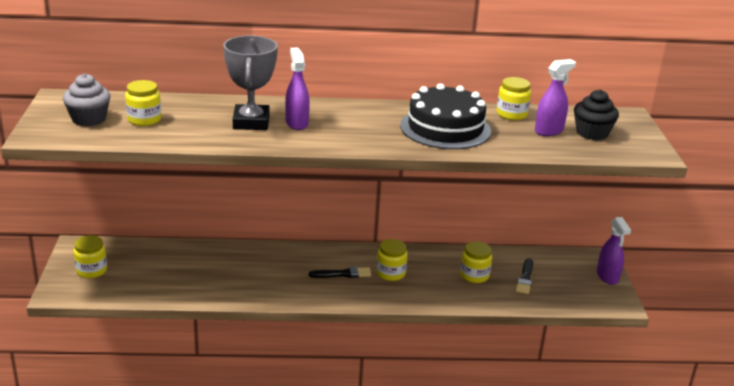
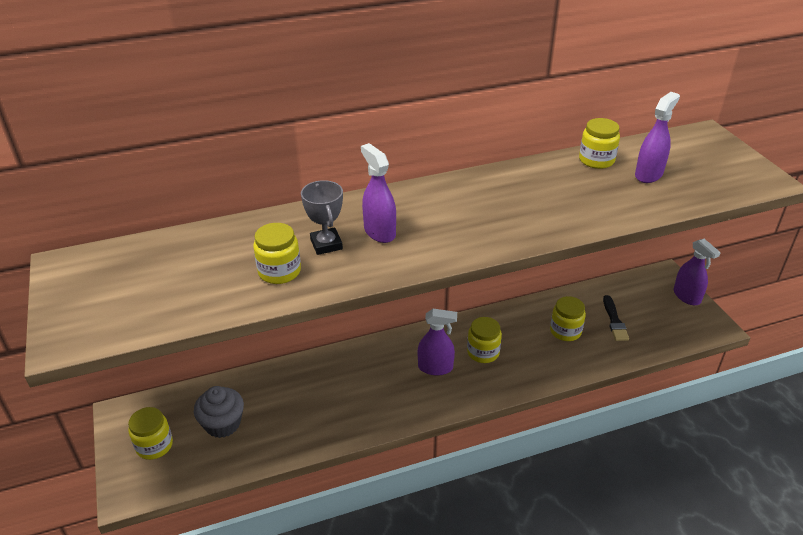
camera: 15 degrees left, 10 degrees up
grey cupcake [63,74,110,126] -> grey cupcake moved to [194,386,244,438]
yellow jar [125,80,161,126] -> yellow jar moved to [253,223,301,284]
grey trophy [223,36,278,130] -> grey trophy [301,180,343,255], size x0.62
black brush [309,267,371,278] -> purple spray bottle [418,309,457,375]
black cake [400,83,491,149] -> none
black cupcake [574,90,619,140] -> none

